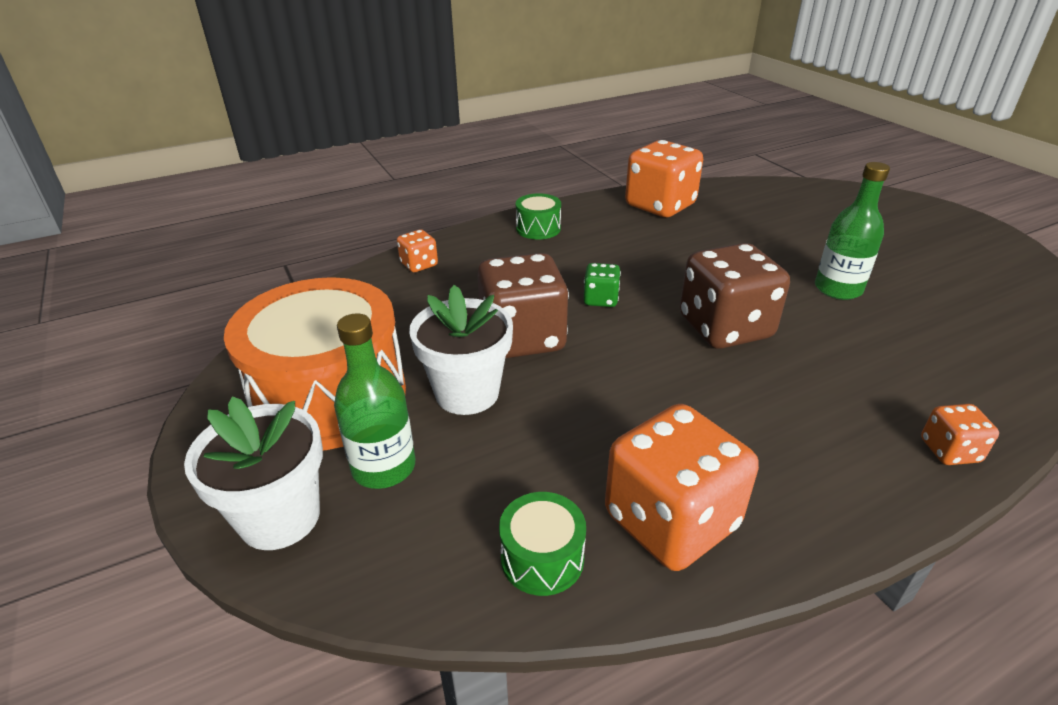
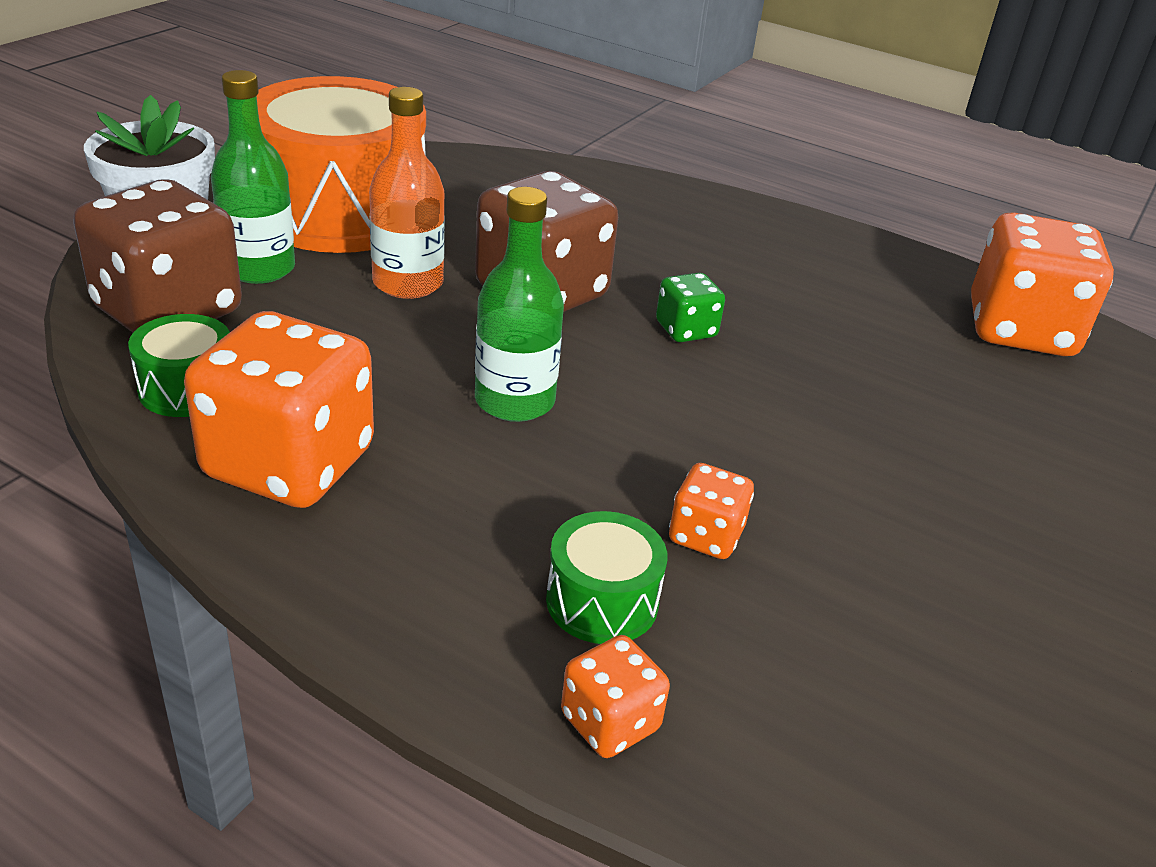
camera: 55 degrees right, 0 degrees up
orange dice [397,230,438,272] -> orange dice moved to [669,463,754,559]
white flower pot [409,285,513,415] -> orange bottle [369,87,445,299]
green drum [516,193,561,239] -> green drum moved to [546,511,667,644]
brown dice [680,243,790,349] -> brown dice moved to [73,179,242,332]
green bottle [815,162,890,300] -> green bottle moved to [475,187,564,422]

